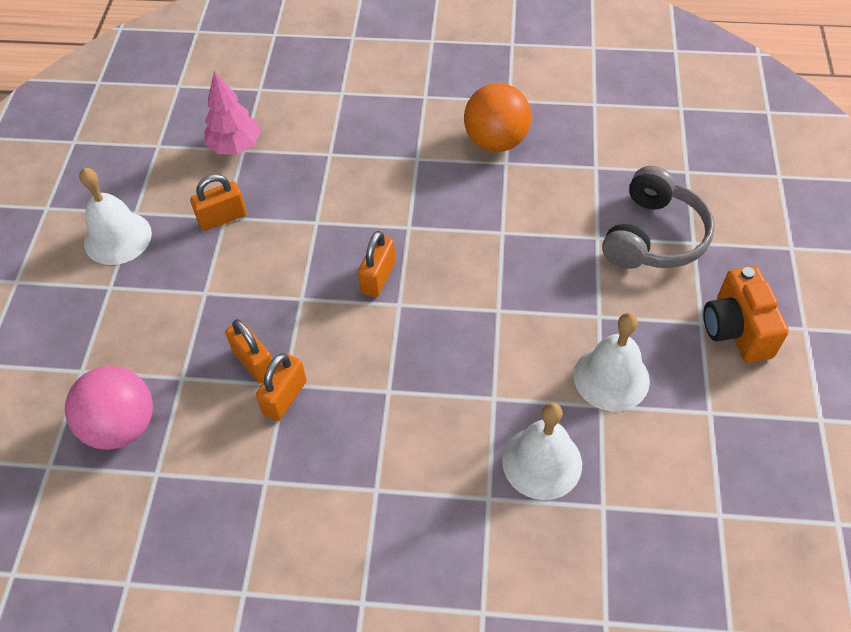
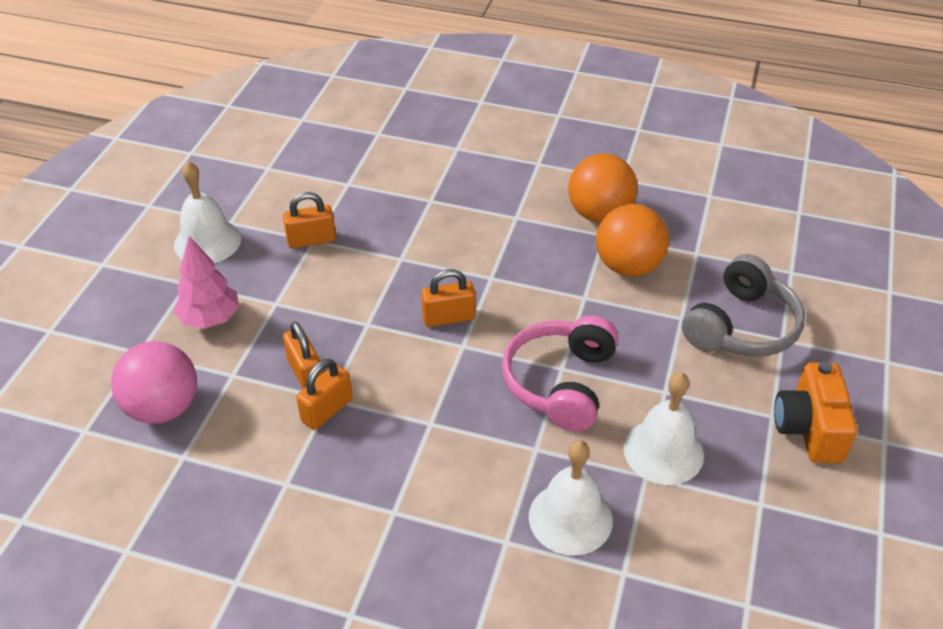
camera: 10 degrees right, 10 degrees down
pink tree [205,71,261,154] -> pink tree moved to [174,236,239,329]
orange padlock [358,231,396,297] -> orange padlock turned 45 degrees clockwise [421,269,476,327]
none -> pink headphones [502,315,618,431]
none -> orange ball [596,204,669,276]

